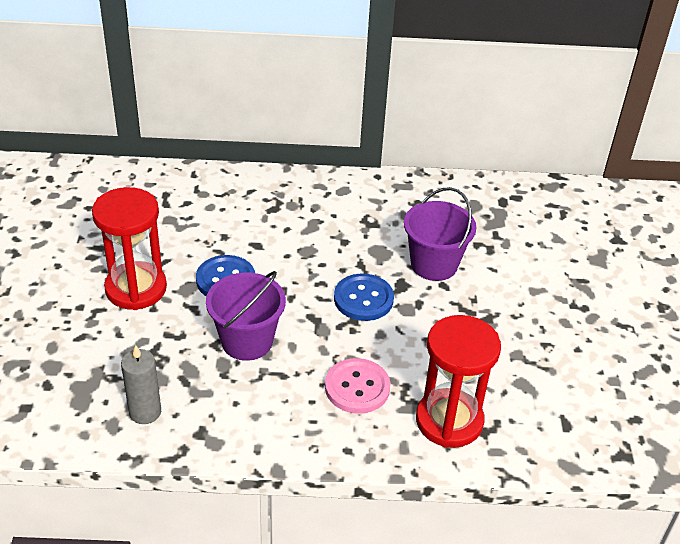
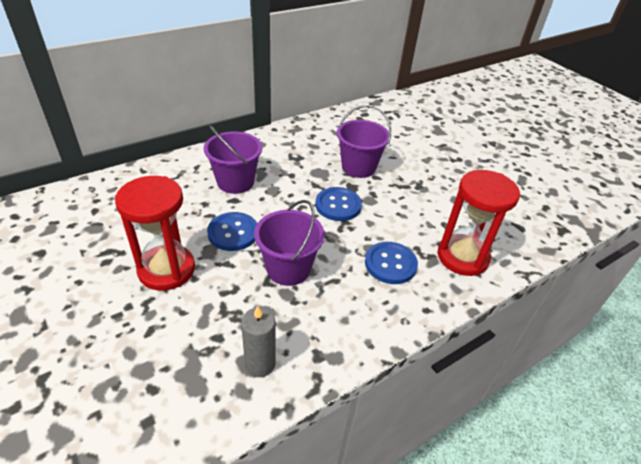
camera: 35 degrees left, 0 degrees up
pink button [325,358,391,414] -> blue button [365,242,418,284]
none -> purple bucket [204,125,262,194]

